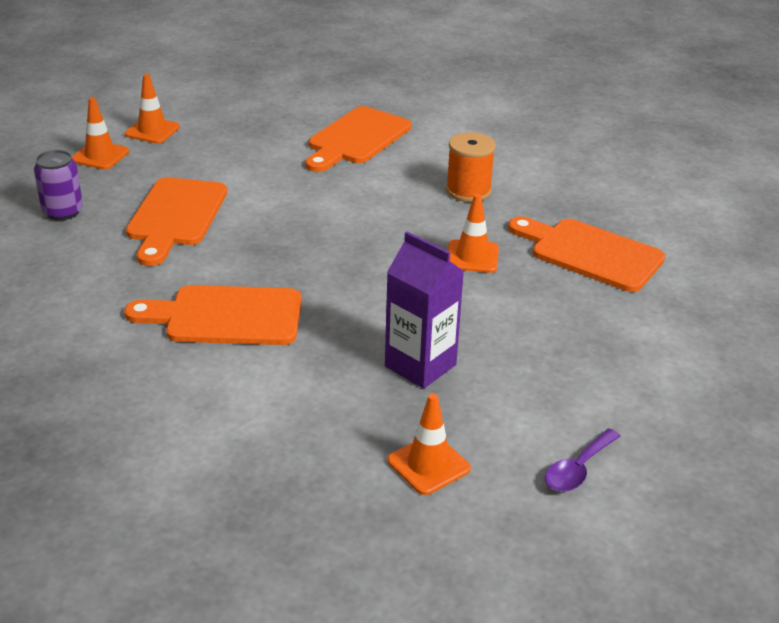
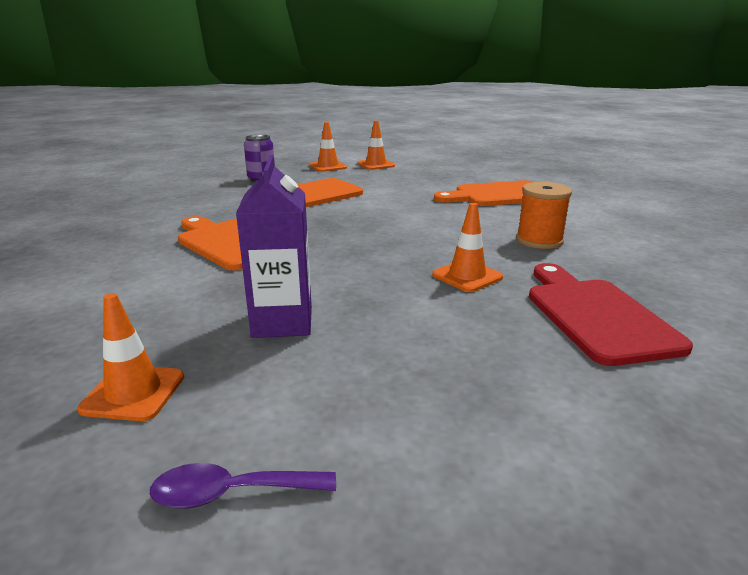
camera: 45 degrees right, 10 degrees down
orange cutting board [508,217,665,292] -> red cutting board [529,263,693,366]

